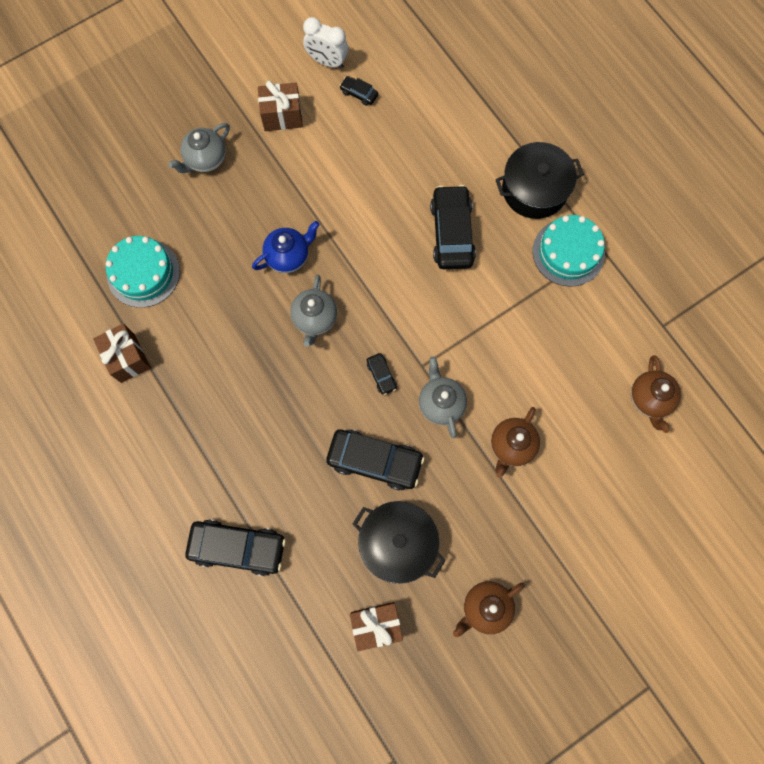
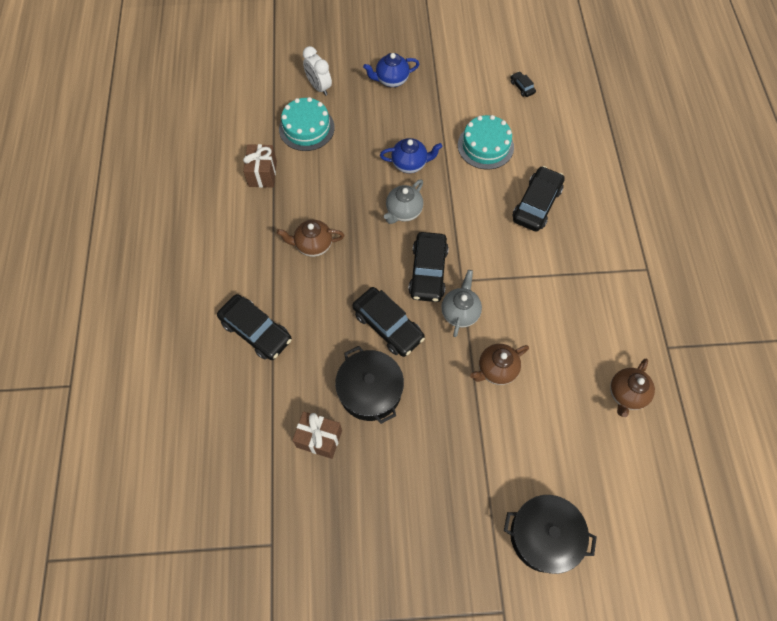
camera: 30 degrees right, 10 degrees down
grey teapot [168,123,230,173] -> blue teapot [363,53,419,87]
brown gift [258,81,303,131] -> none
white clock [303,17,349,69] -> white clock moved to [303,46,332,96]
black car [367,353,397,395] -> black car [408,232,449,302], size x2.17
brown teapot [453,581,524,637] -> brown teapot moved to [277,220,345,257]
black pot [495,142,584,219] -> black pot moved to [504,495,597,574]
turquoise cake [533,215,605,287] -> turquoise cake moved to [458,115,514,170]

